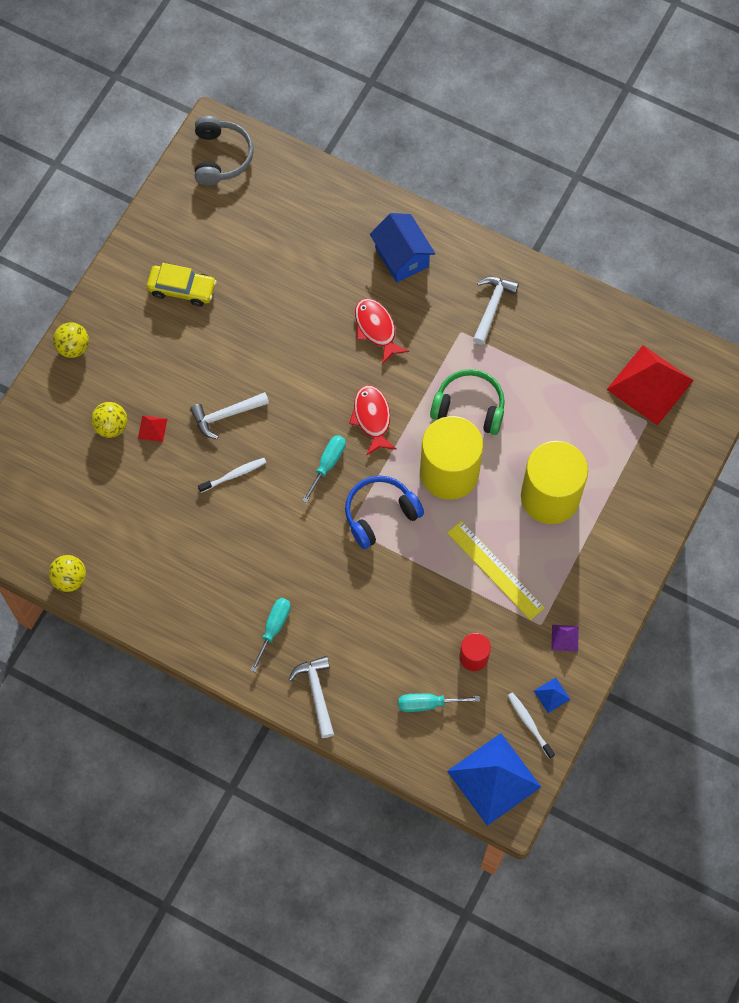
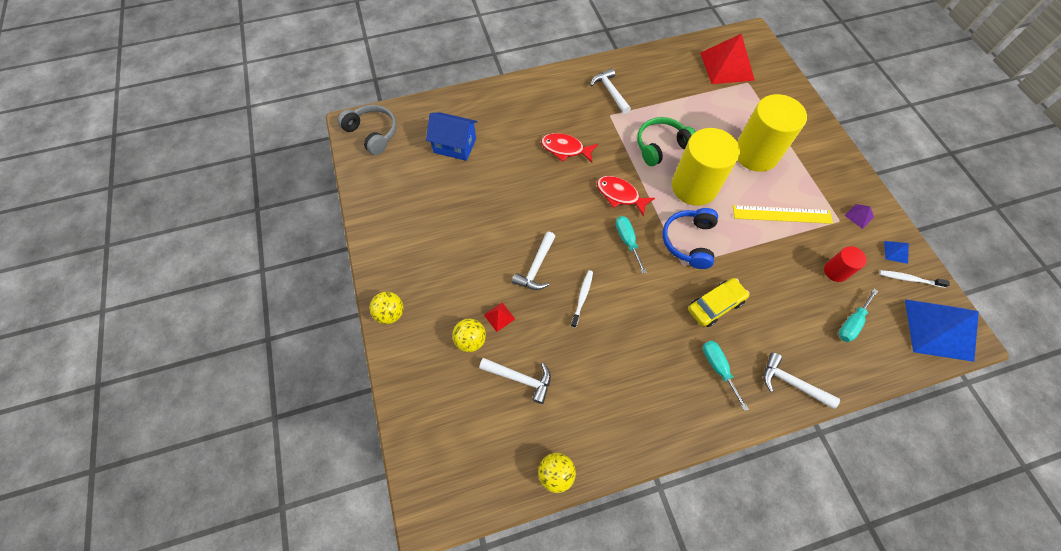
camera: 45 degrees left, 5 degrees down
yellow car [146,263,217,307] -> yellow car moved to [688,278,750,327]
blue house [370,213,435,282] -> blue house moved to [426,112,477,161]
none -> white hammer [479,358,551,404]

